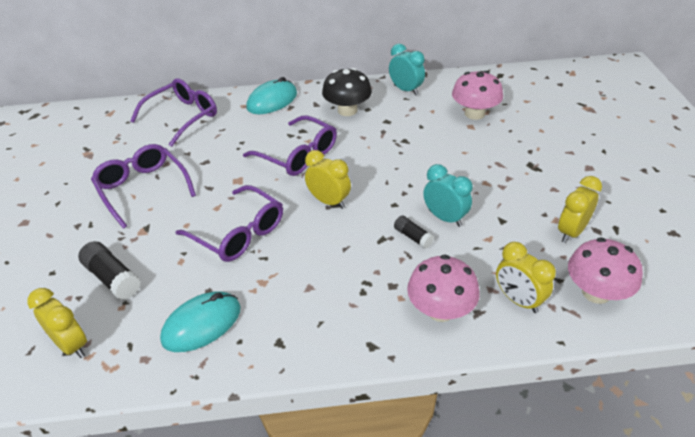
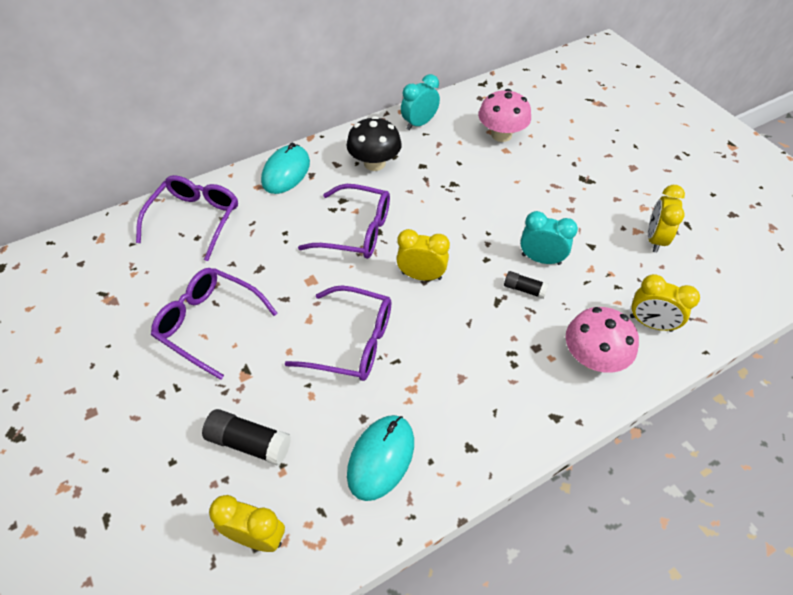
camera: 25 degrees left, 10 degrees up
turquoise clock [389,44,425,95] -> turquoise clock turned 60 degrees counterclockwise [401,74,440,130]
pink mushroom [568,238,643,304] -> none

